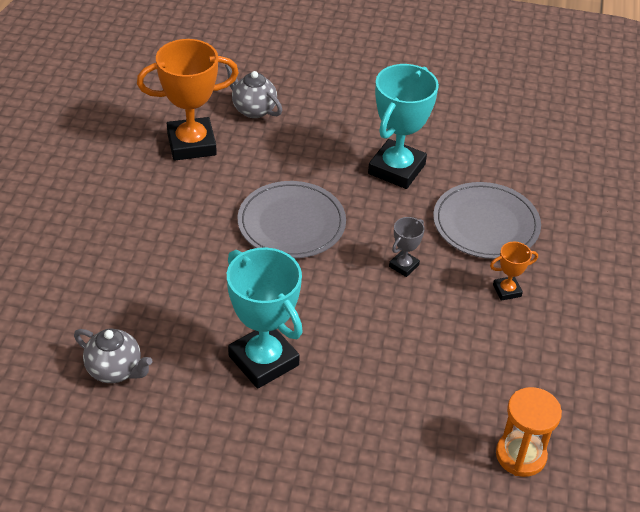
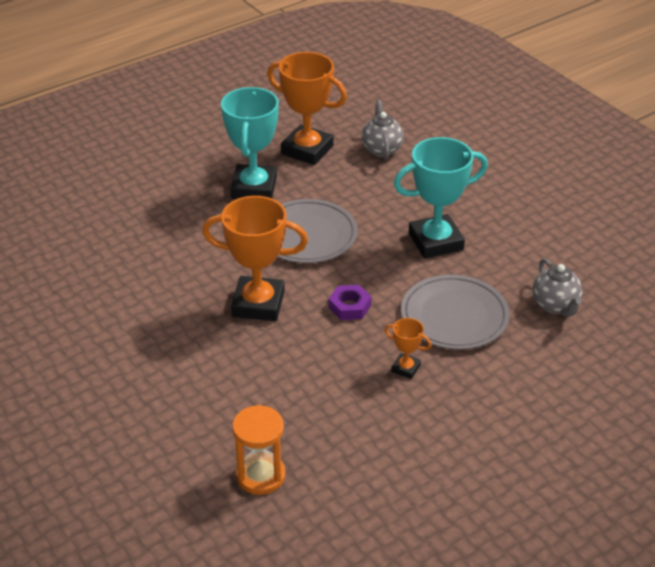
camera: 45 degrees right, 5 degrees down
grey teapot [74,328,153,383] -> grey teapot moved to [532,258,583,316]
turquoise trophy [227,247,303,389] -> turquoise trophy moved to [221,87,279,199]
grey trophy [389,217,425,277] -> purple nut [329,285,372,320]
none -> orange trophy [202,196,308,321]

